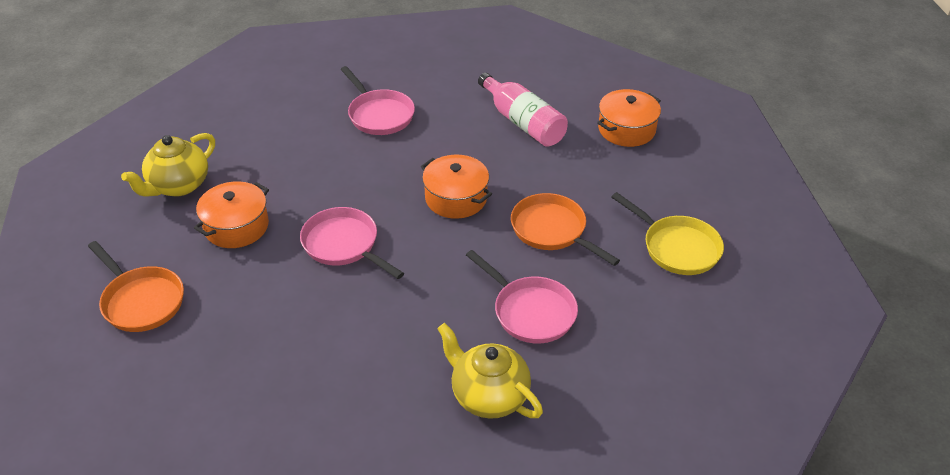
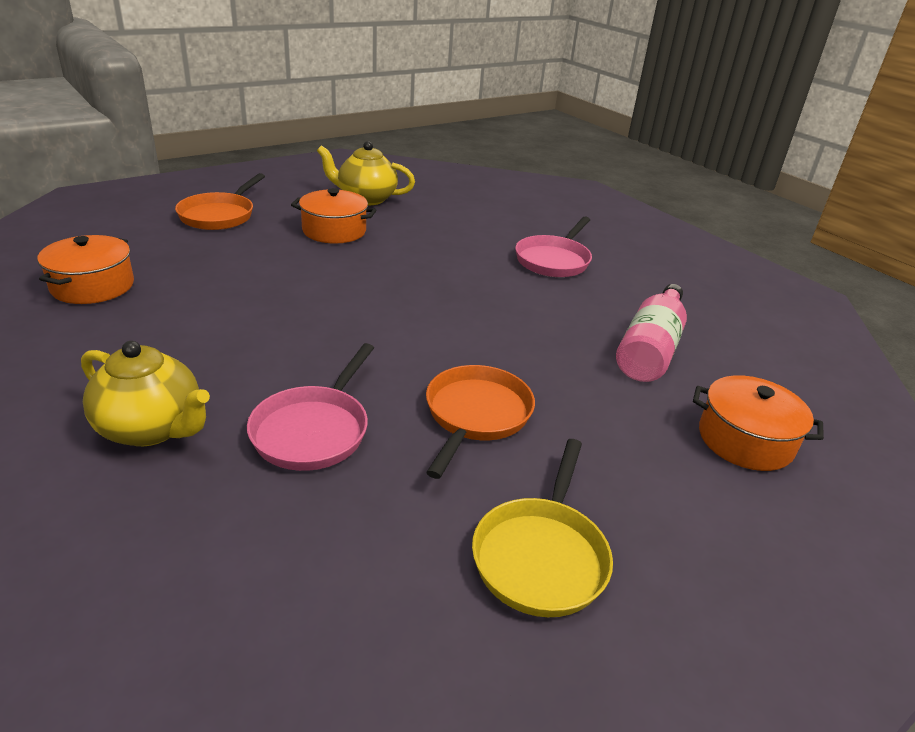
camera: 60 degrees right, 10 degrees down
pink pan [300,207,404,279] -> none
orange pot [421,155,492,219] -> orange pot moved to [37,235,134,304]
yellow teapot [437,323,543,419] -> yellow teapot turned 105 degrees clockwise [81,341,210,446]

